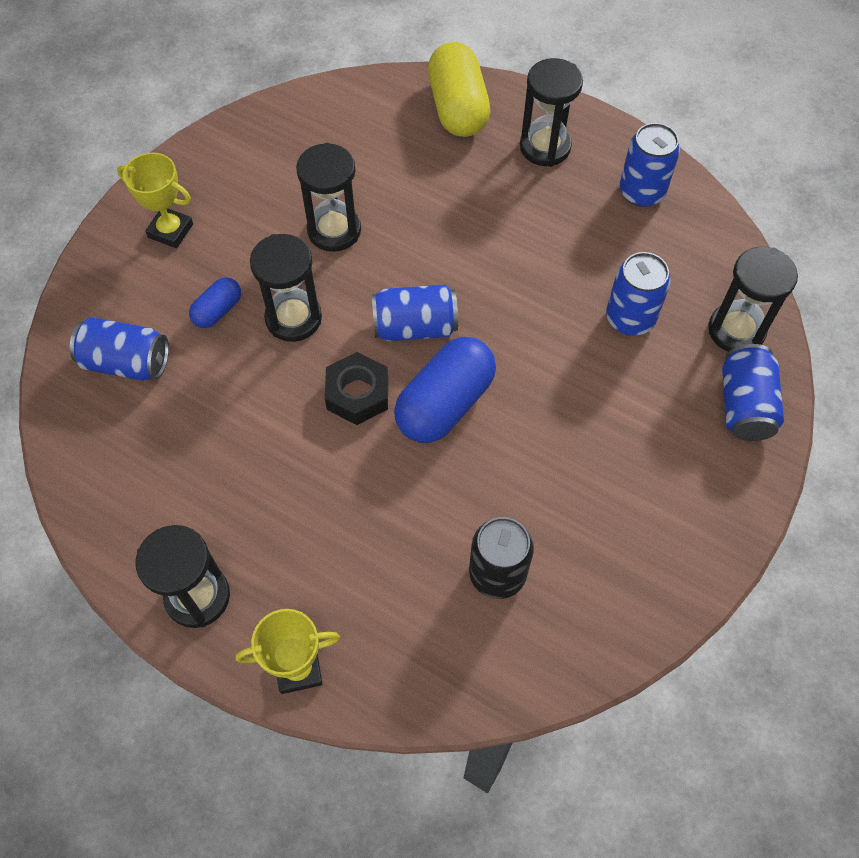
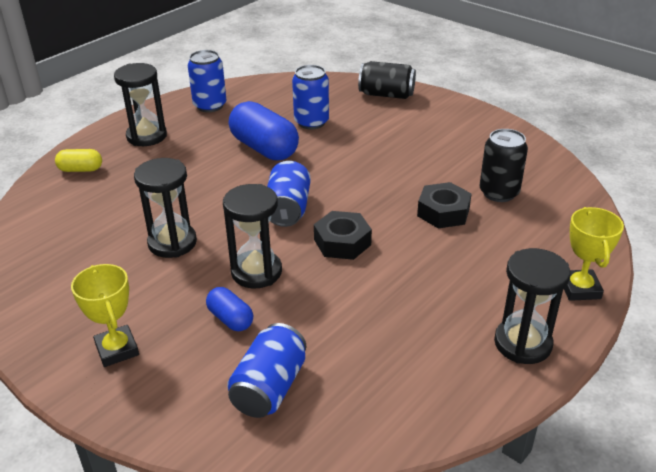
camera: 80 degrees left, 25 degrees down
yellow trophy [117,152,193,248] -> yellow trophy turned 60 degrees counterclockwise [71,264,139,367]
blue capsule [394,337,496,443] -> blue capsule moved to [229,101,299,161]
yellow capsule [428,42,490,137] -> yellow capsule [55,149,102,172], size x0.52
black hourglass [708,247,798,352] -> none
blue can [722,344,784,441] -> black can [358,61,416,99]
none -> black nut [417,182,472,228]

